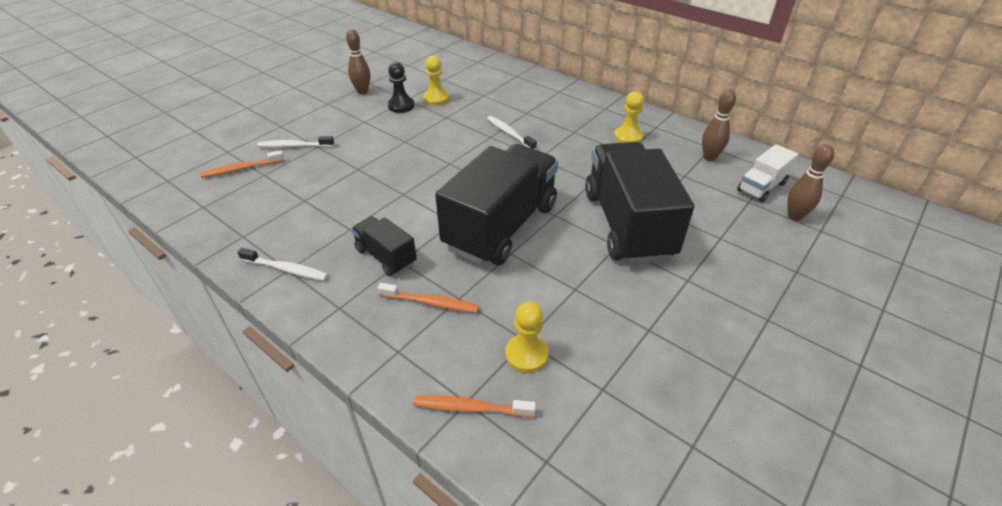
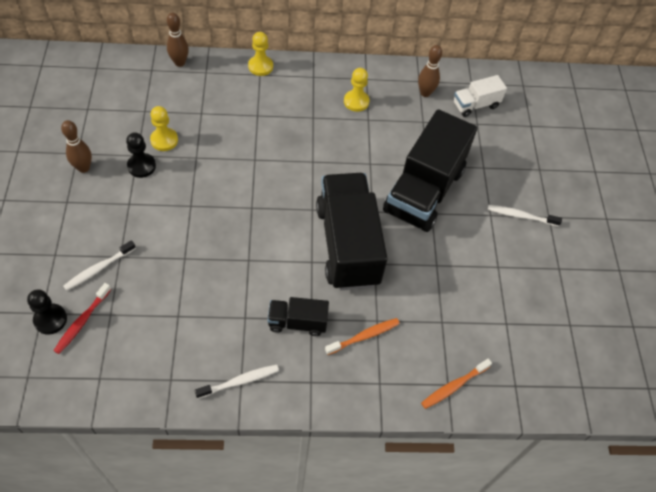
camera: 45 degrees left, 15 degrees up
orange toothbrush [200,150,285,178] -> red toothbrush [53,283,111,354]
white toothbrush [487,116,537,149] -> white toothbrush moved to [488,205,562,226]
yellow pawn [505,301,549,373] -> yellow pawn moved to [248,32,273,76]
black truck [585,142,694,264] -> black truck turned 105 degrees counterclockwise [383,109,477,232]
white truck [737,144,798,202] -> white truck turned 60 degrees clockwise [453,75,507,117]
brown bowling pin [787,144,834,221] -> brown bowling pin moved to [167,13,189,67]
none -> black pawn [27,289,67,334]

